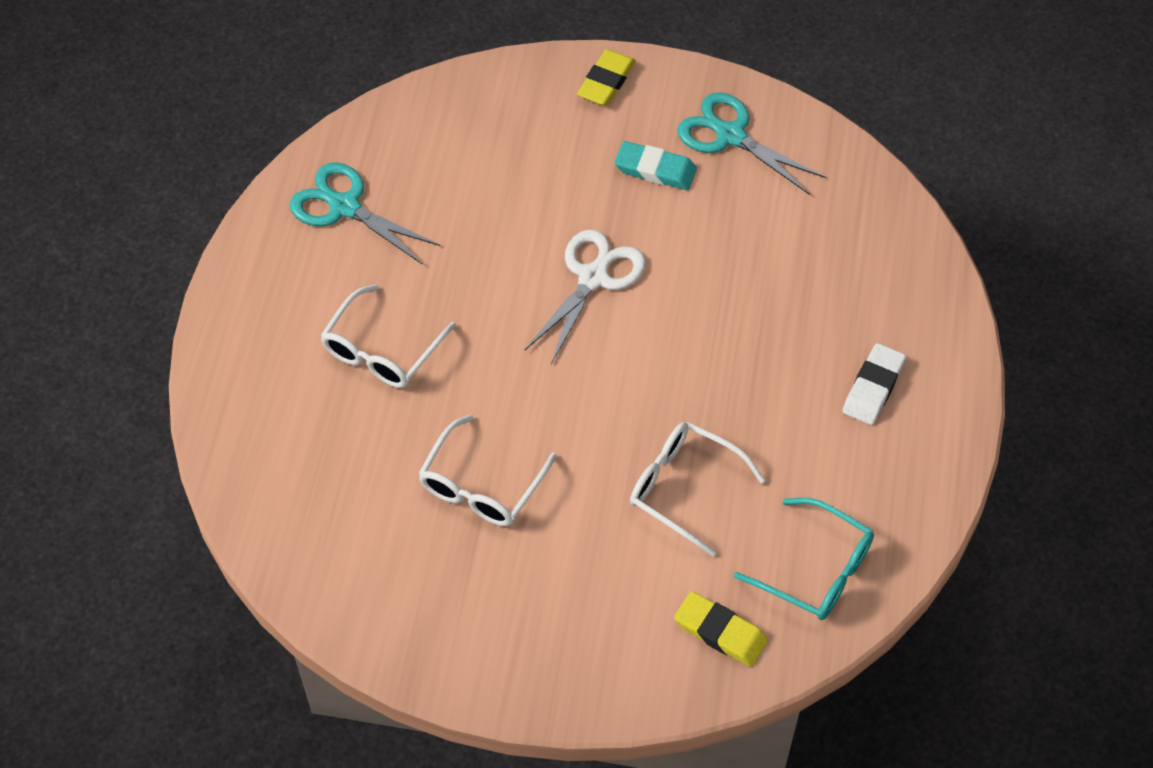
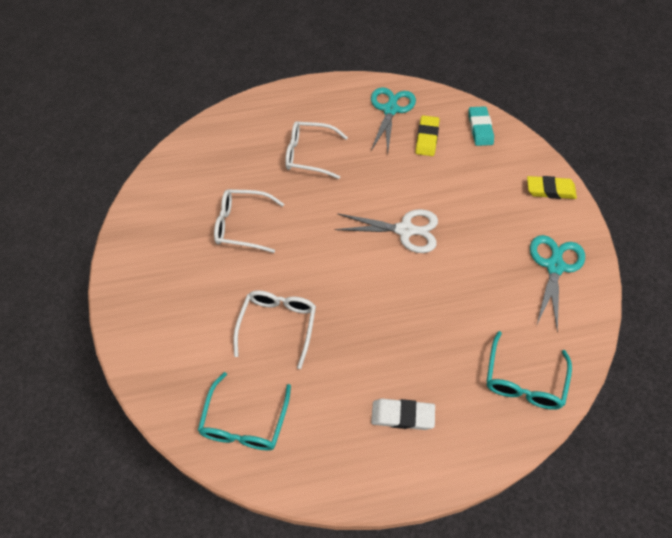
camera: 70 degrees right, 0 degrees up
turquoise eraser [615,141,697,190] -> turquoise eraser moved to [468,106,494,146]
yellow eraser [674,591,768,667] -> yellow eraser moved to [415,115,439,156]
none -> turquoise glasses [487,331,572,410]

